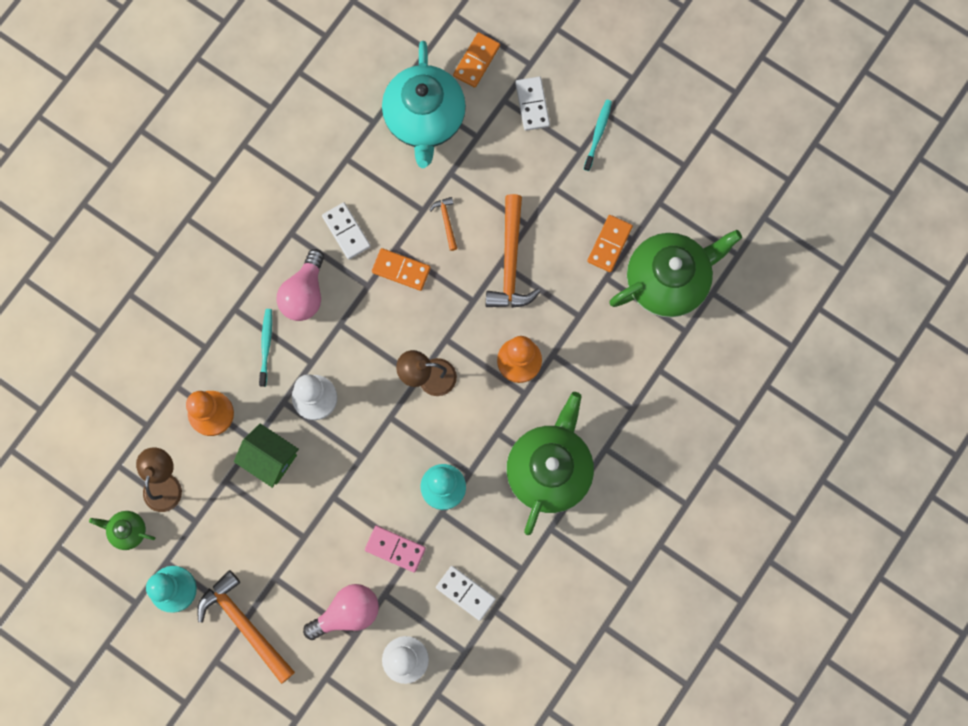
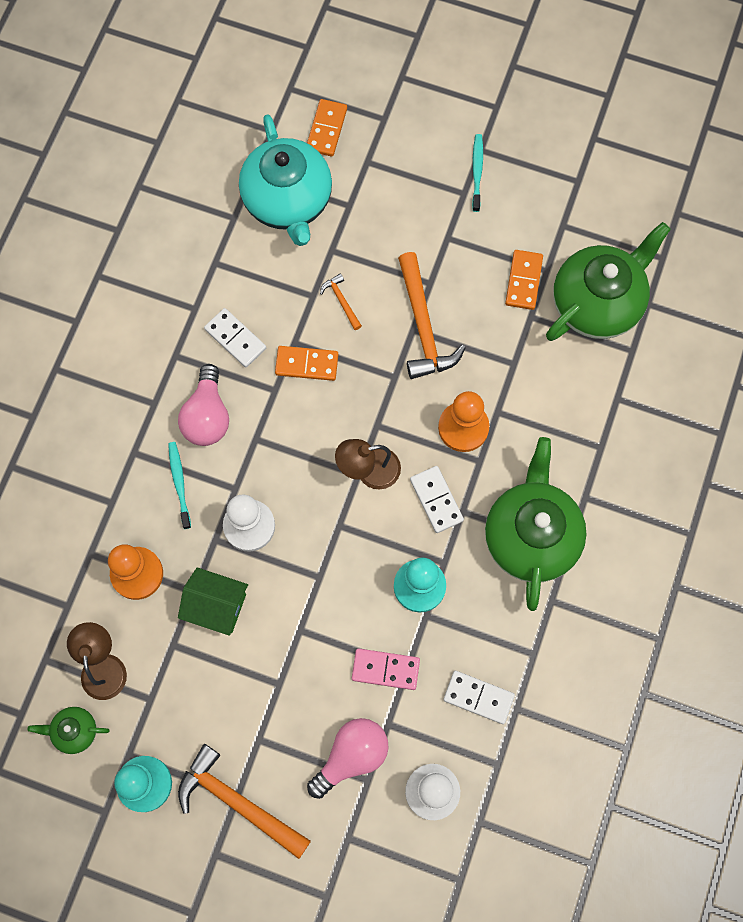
camera: 15 degrees left, 5 degrees down
white domino [515,76,550,131] -> white domino moved to [410,466,464,533]

